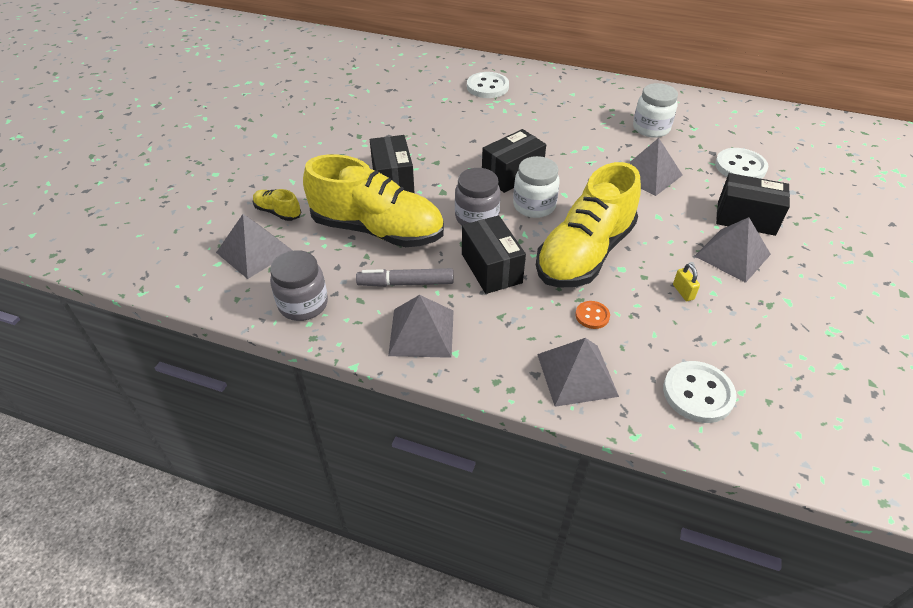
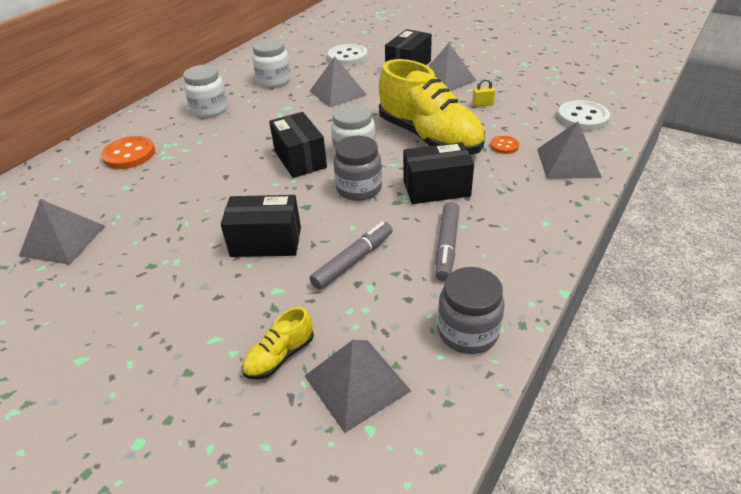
camera: 75 degrees left, 5 degrees down
yellow shoe [303,154,444,247] -> grey marker [310,222,393,290]
grey pyramid [388,295,454,358] -> grey pyramid moved to [19,199,105,265]
white button [467,72,509,98] -> orange button [101,136,155,169]
none -> white jar [183,65,228,117]

